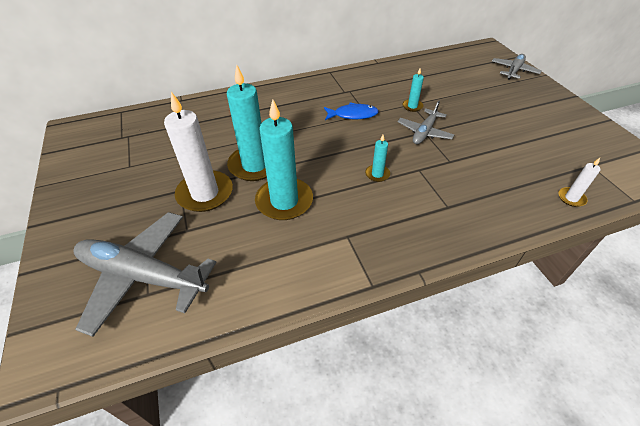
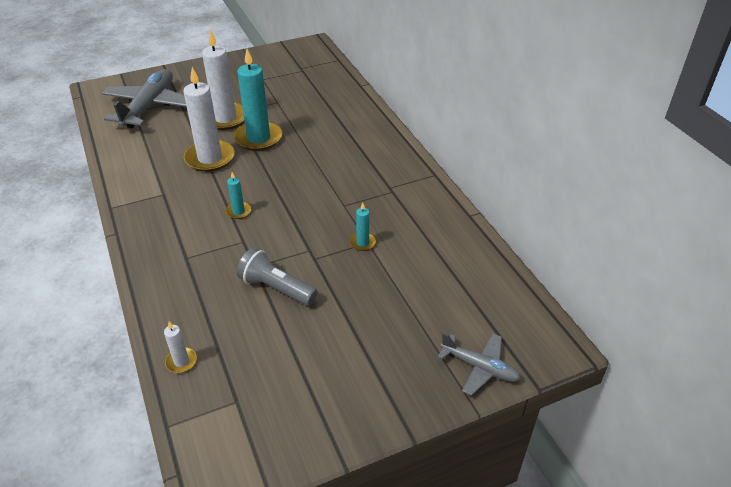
camera: 85 degrees right, 5 degrees down
turquoise candle [255,99,313,220] -> white candle [183,67,235,172]
blue fish [324,102,379,120] -> none
grey plane [398,101,454,144] -> none
none -> grey flashlight [237,248,318,306]

